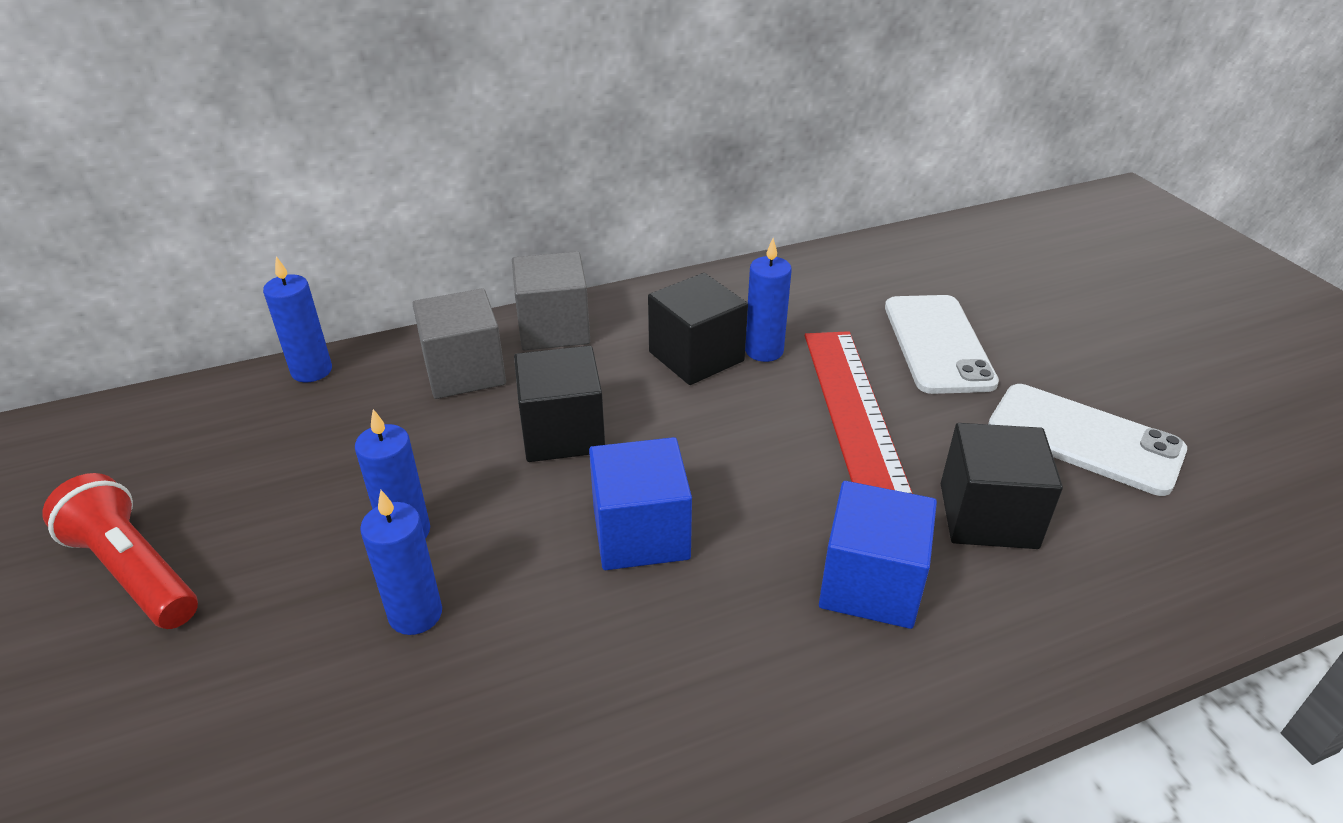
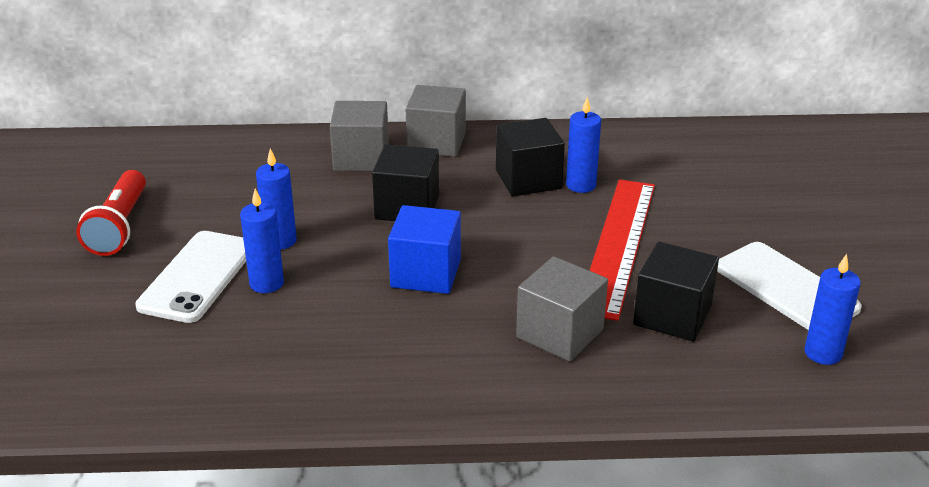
camera: 20 degrees right, 5 degrees down
red flashlight [42,473,198,629] -> red flashlight turned 150 degrees counterclockwise [76,170,146,256]
blue candle [263,256,332,382] -> blue candle moved to [805,254,861,365]
blue cube [819,481,937,629] -> grey cube [516,256,608,362]
white phone [885,295,999,394] -> white phone moved to [135,231,246,323]

